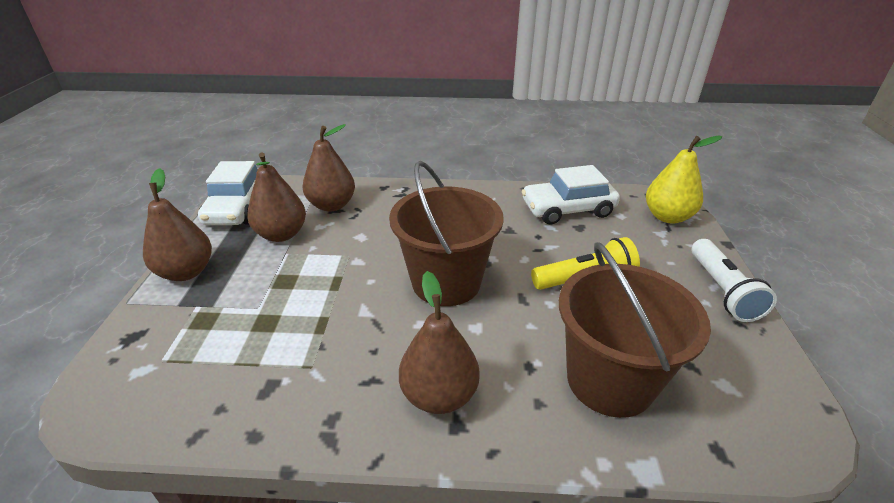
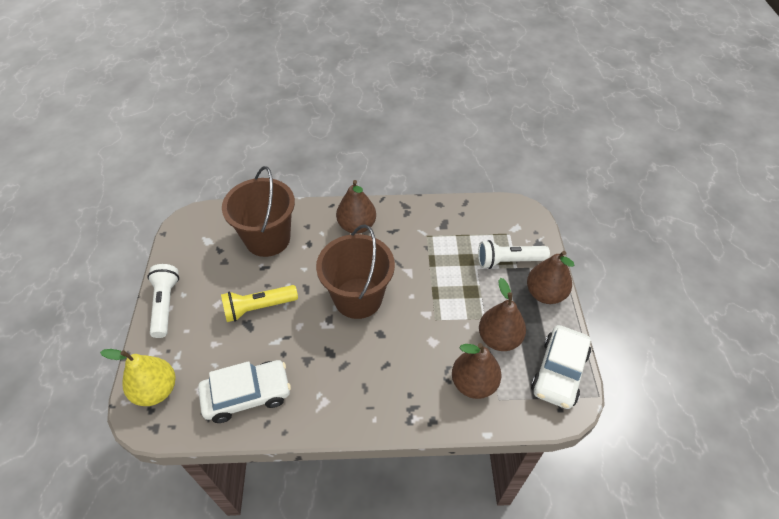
camera: 175 degrees right, 15 degrees up
white car [198,161,258,225] -> white car turned 150 degrees counterclockwise [531,325,591,409]
none -> white flashlight [478,240,550,269]

